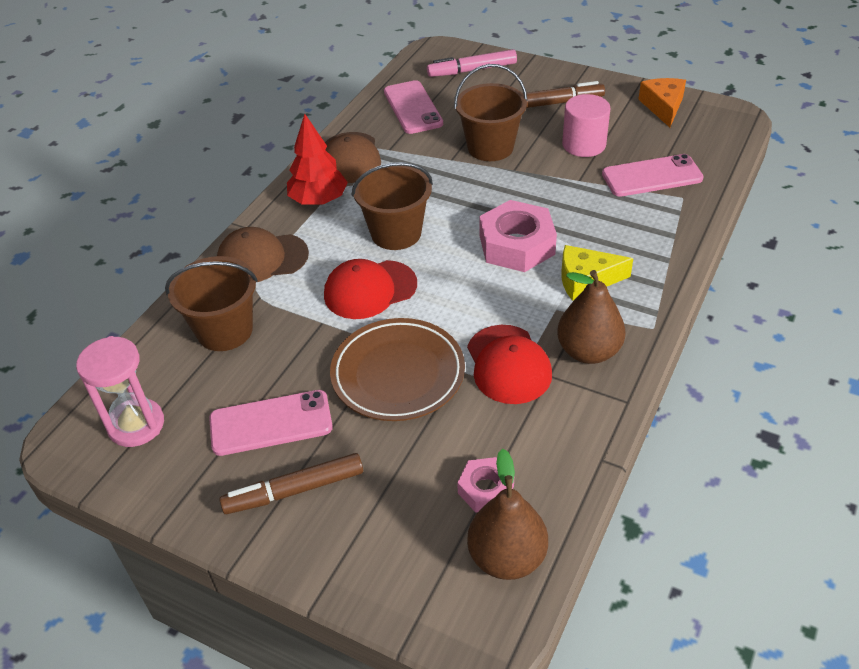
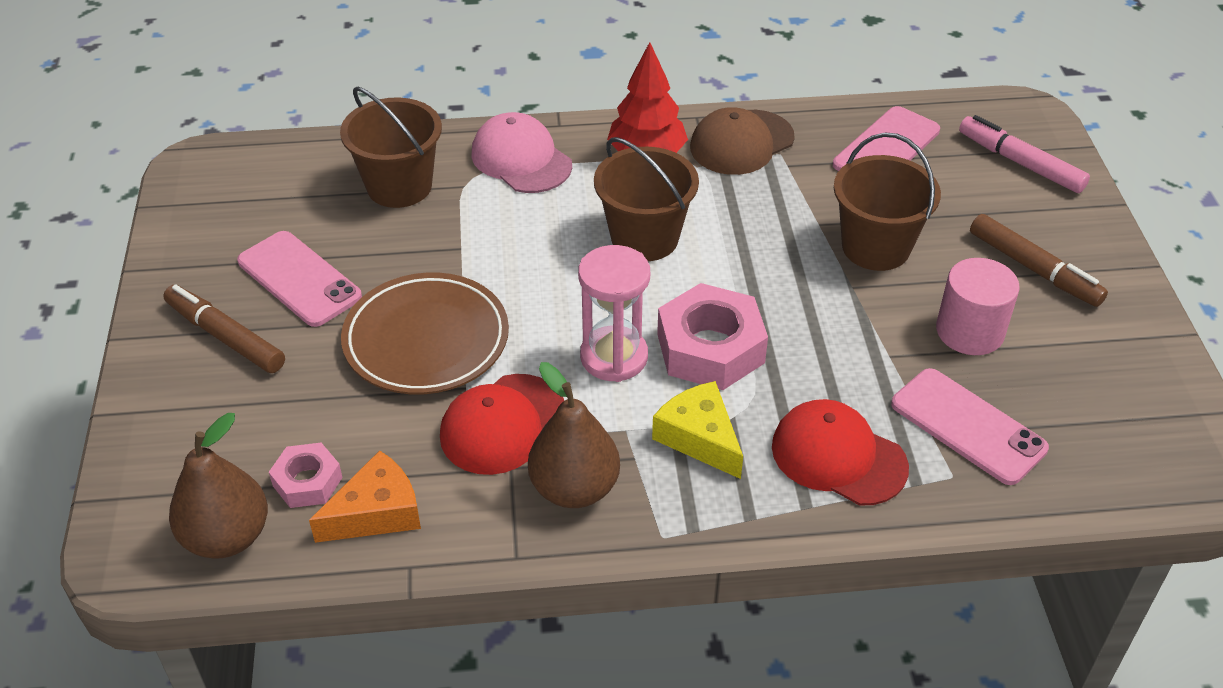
camera: 55 degrees right, 0 degrees up
pink hourglass [76,336,164,447] -> pink hourglass moved to [578,245,650,382]
brown cap [217,227,309,282] -> pink cap [471,112,572,193]
red cap [324,259,417,319] -> red cap moved to [772,399,909,506]
orange cheese [638,78,686,127] -> orange cheese moved to [309,450,421,543]

